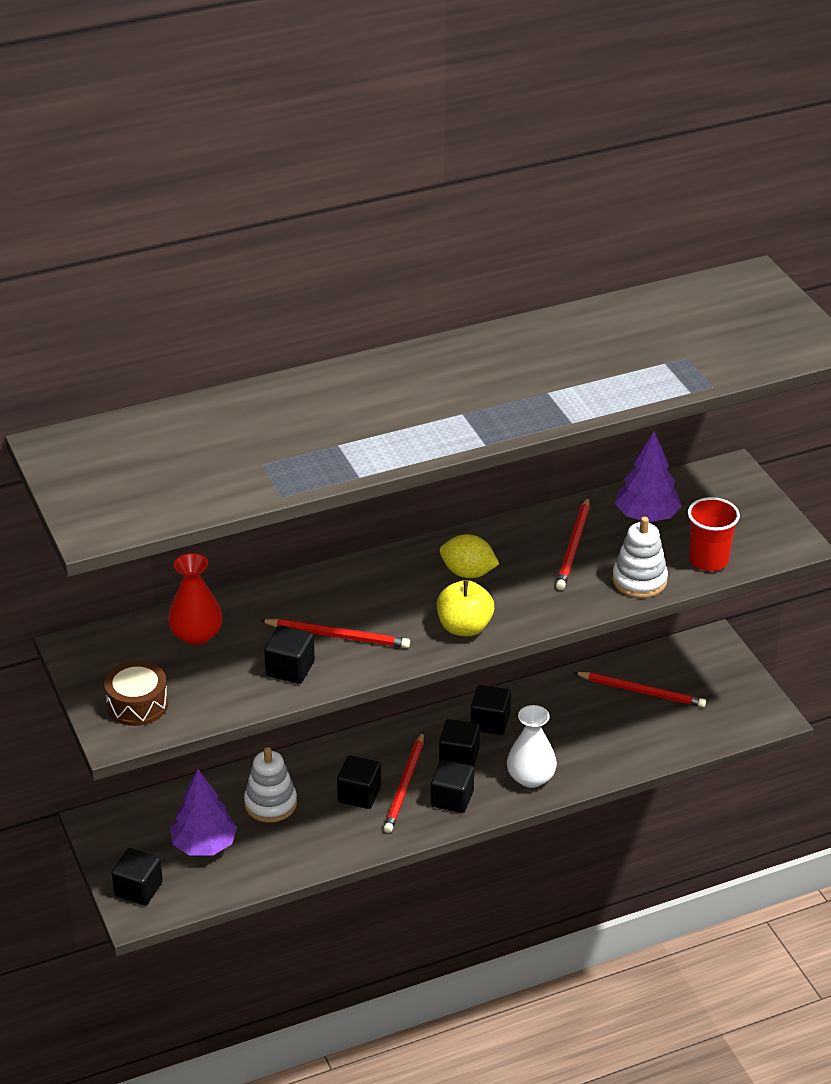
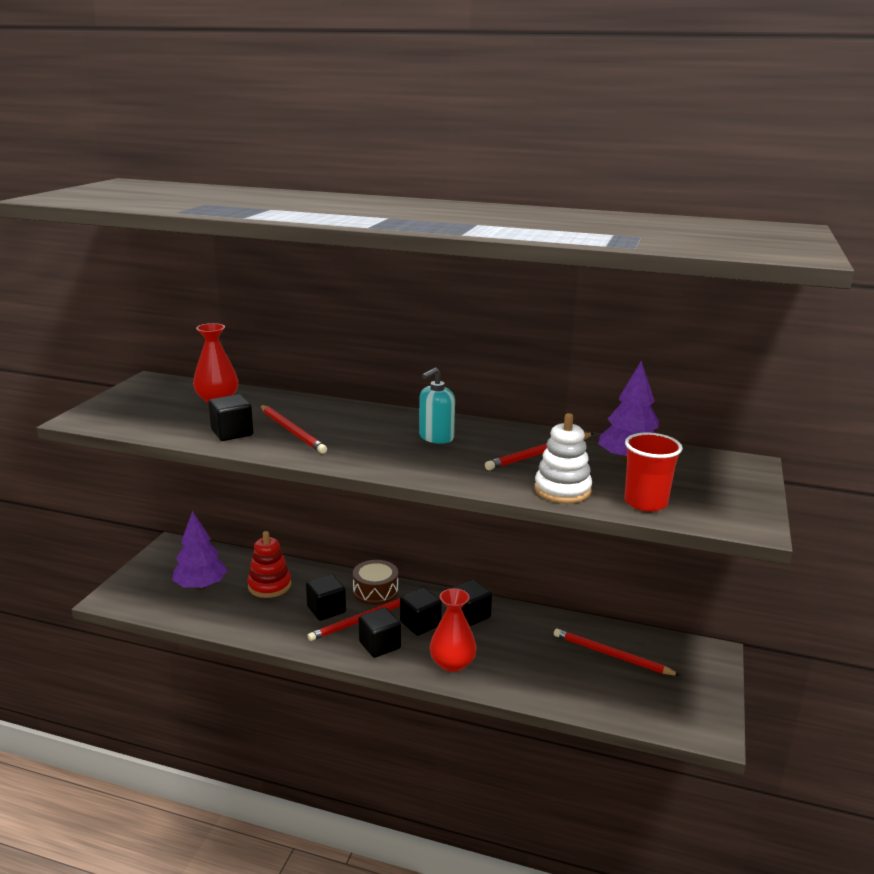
camera: 40 degrees right, 15 degrees down
brown drum [104,661,168,726] -> brown drum moved to [353,560,398,605]
black cube [112,848,163,906] -> none
white stacking toy [244,747,297,822] -> red stacking toy [247,531,291,598]
yellow apple [437,580,494,636] -> none
yellow lemon [440,534,499,578] -> turquoise soap dispenser [419,368,455,444]
white vase [507,705,557,788] -> red vase [430,588,477,672]
red pencil [573,672,706,707] -> red pencil turned 150 degrees clockwise [554,629,681,676]

